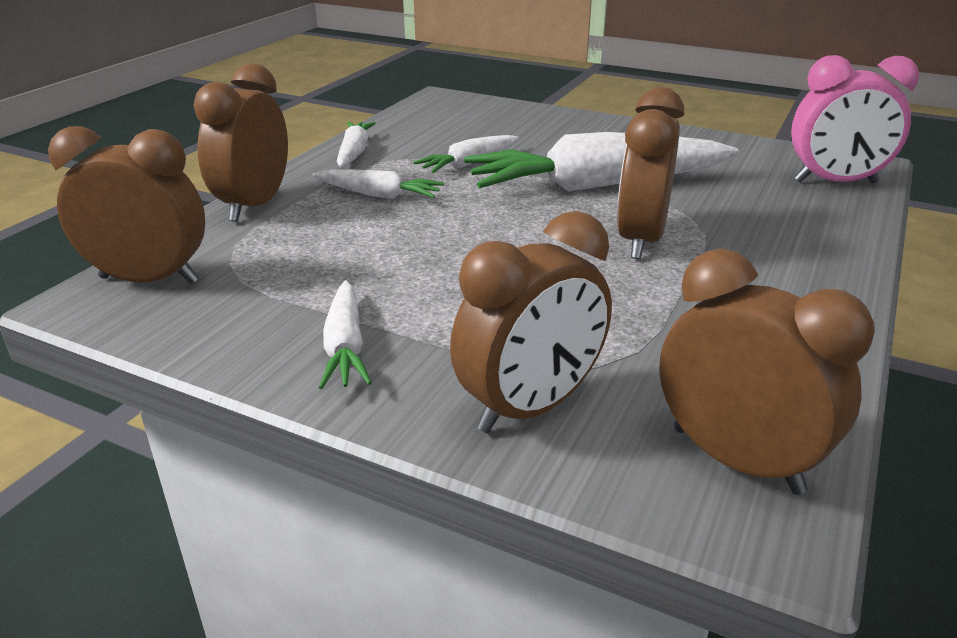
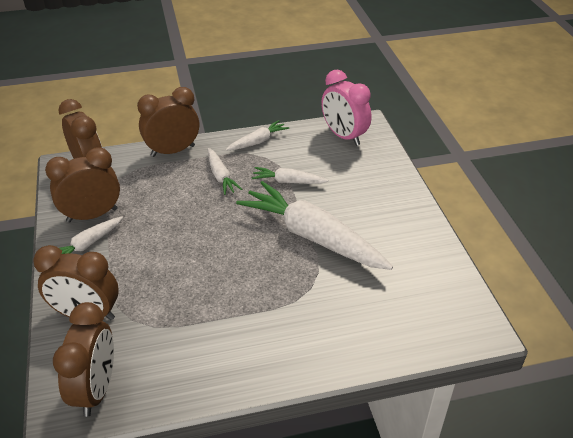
camera: 50 degrees right, 10 degrees up
brown clock [617,87,684,259] -> brown clock moved to [45,147,120,223]
pink clock [791,55,919,183] -> pink clock moved to [321,70,372,146]

